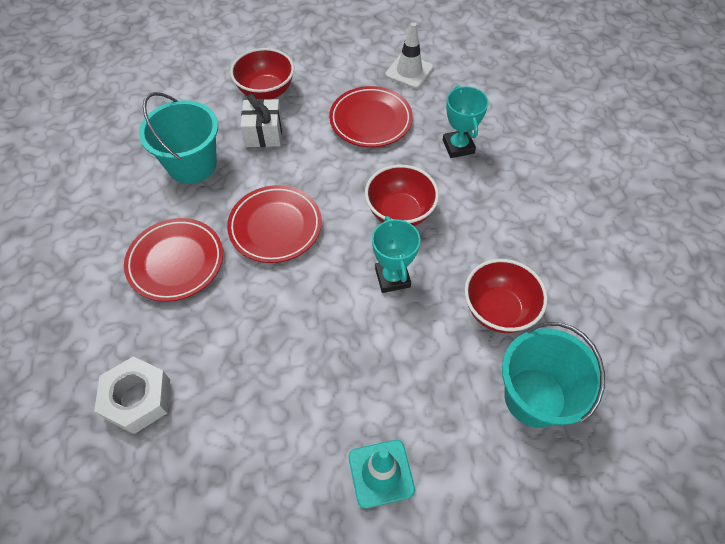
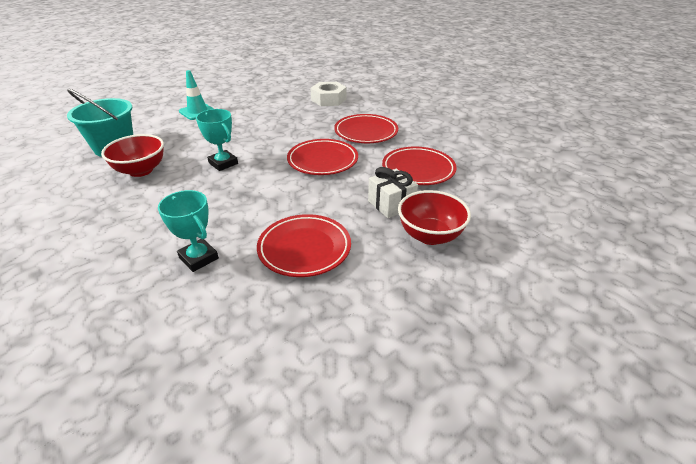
camera: 150 degrees right, 20 degrees down
turquoise bucket [139,92,218,184] -> red plate [382,147,457,185]
red bowl [365,165,439,226] -> none
white traffic cone [385,22,433,89] -> none

